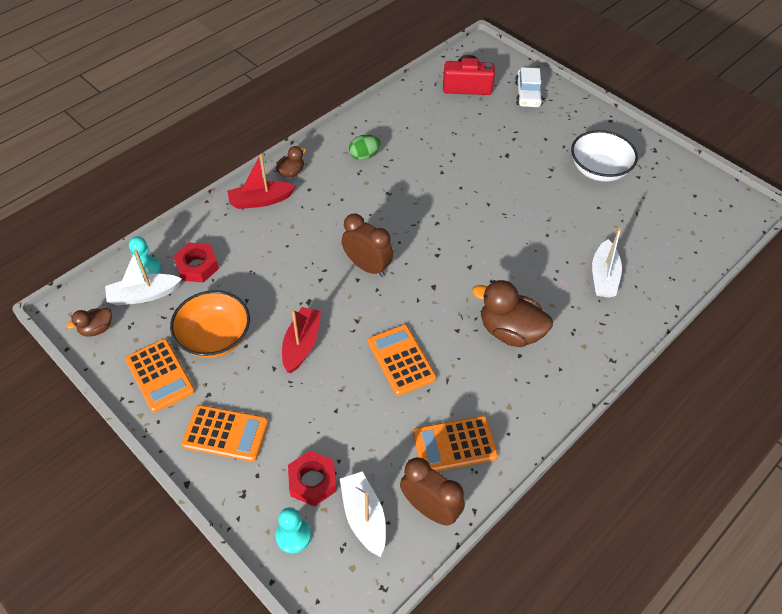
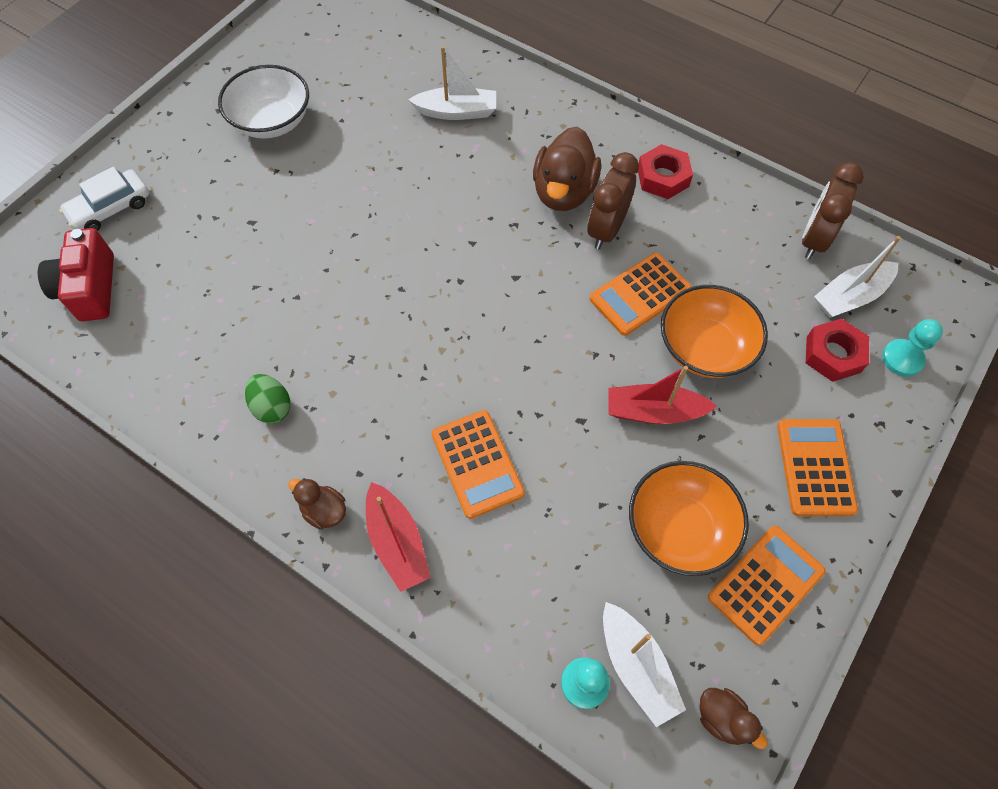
camera: 100 degrees left, 10 degrees up
red nut [174,242,219,283] -> red nut moved to [638,144,693,199]
brown clock [342,214,393,277] -> brown clock moved to [588,152,639,249]
orange calculator [413,416,498,471] -> orange calculator moved to [432,410,525,519]
white car [515,67,543,107] -> white car turned 150 degrees clockwise [59,167,149,231]
none -> orange bowl [661,285,768,378]

